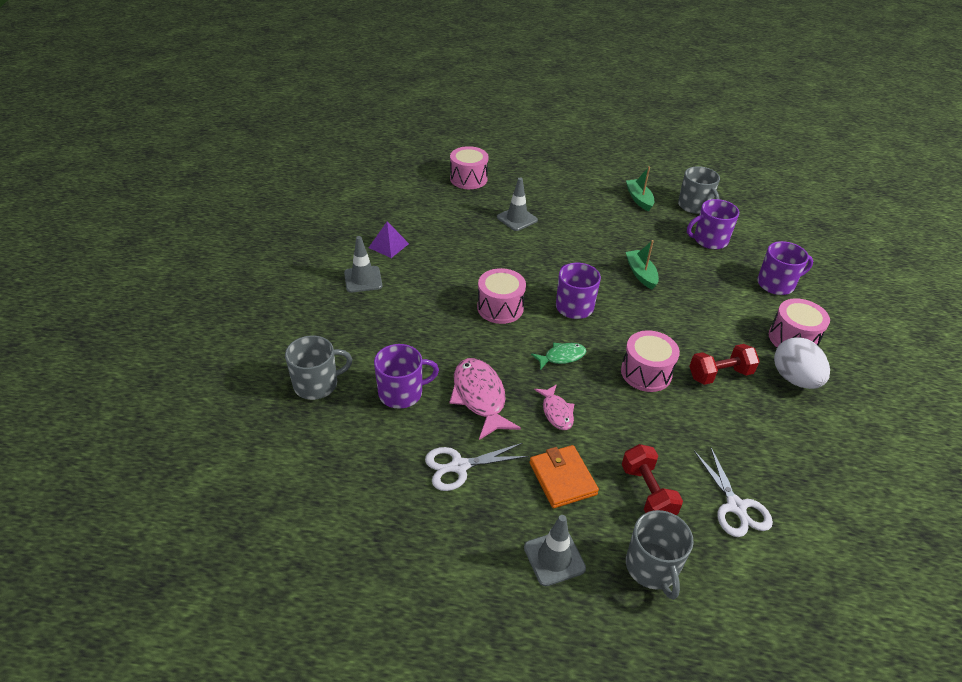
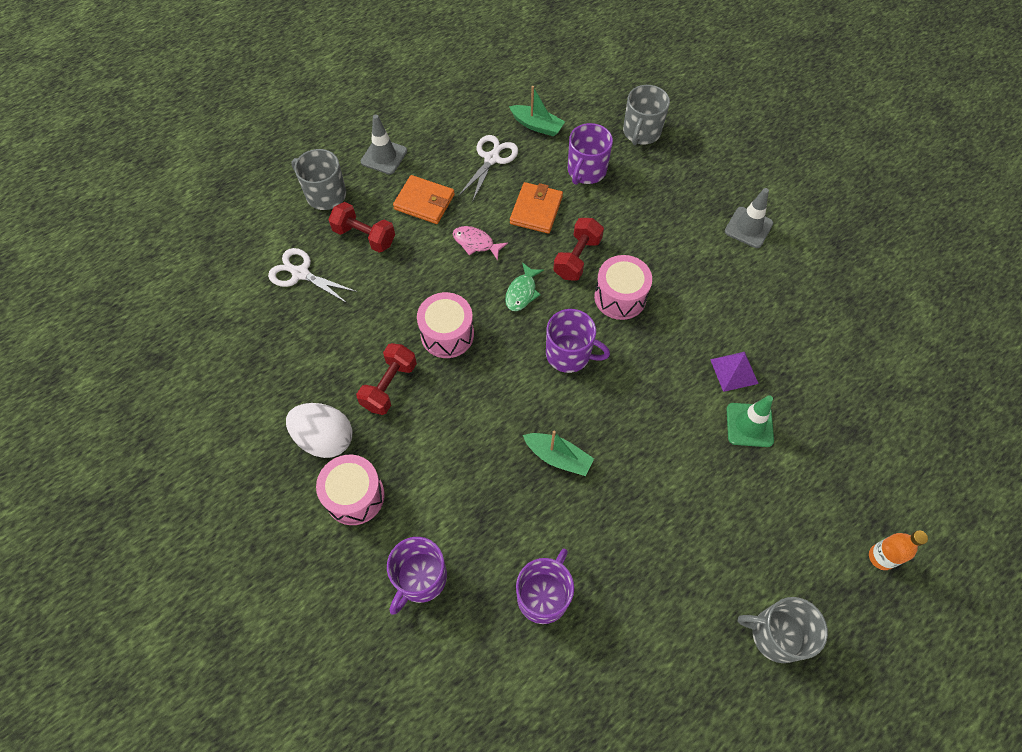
camera: 135 degrees right, 20 degrees up
purple pyramid [369,221,409,258] -> purple pyramid moved to [710,352,759,392]
pink drum [450,146,489,189] -> none
pink fish [450,358,521,440] -> orange wallet [510,182,563,234]
grey traffic cone [497,178,538,231] -> green traffic cone [727,395,774,447]
green boat [626,166,654,212] -> green boat moved to [509,86,565,137]
grey mug [678,166,720,214] -> grey mug moved to [738,597,828,663]
none -> red dumbbell [553,218,604,281]
none -> orange bottle [869,530,928,570]

